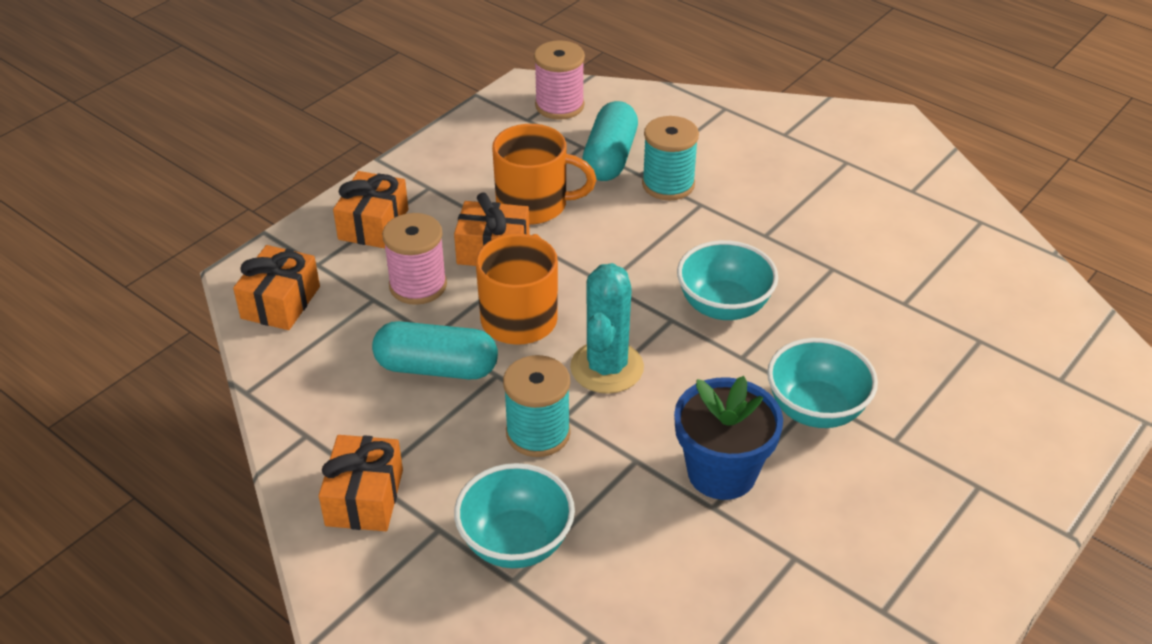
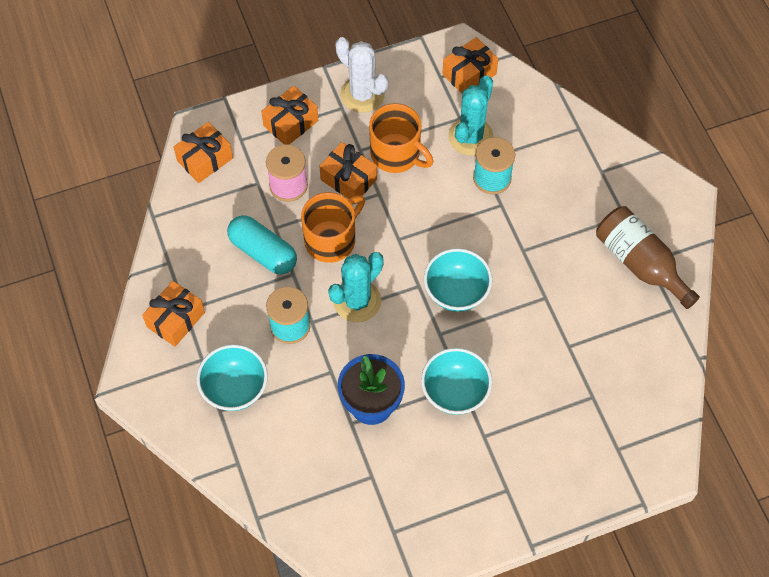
camera: 30 degrees right, 20 degrees up
pink spool [534,40,585,120] -> orange gift [442,37,498,94]
turquoise capsule [582,101,638,181] -> turquoise cactus [448,75,494,156]
none -> white cactus [335,37,388,113]
none -> brown bottle [596,206,700,309]

